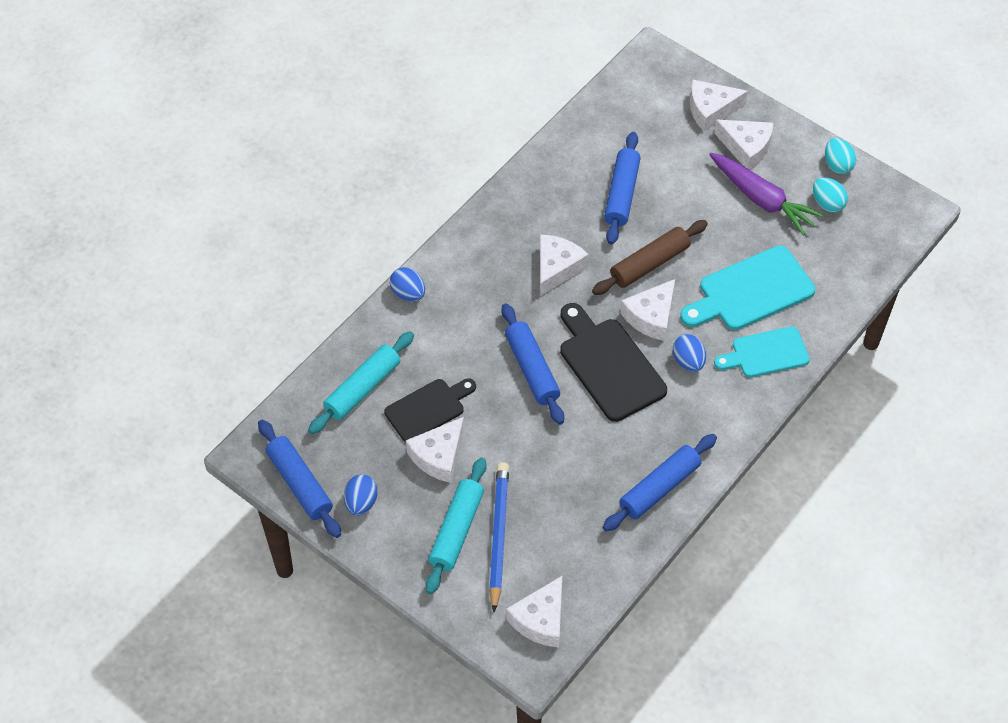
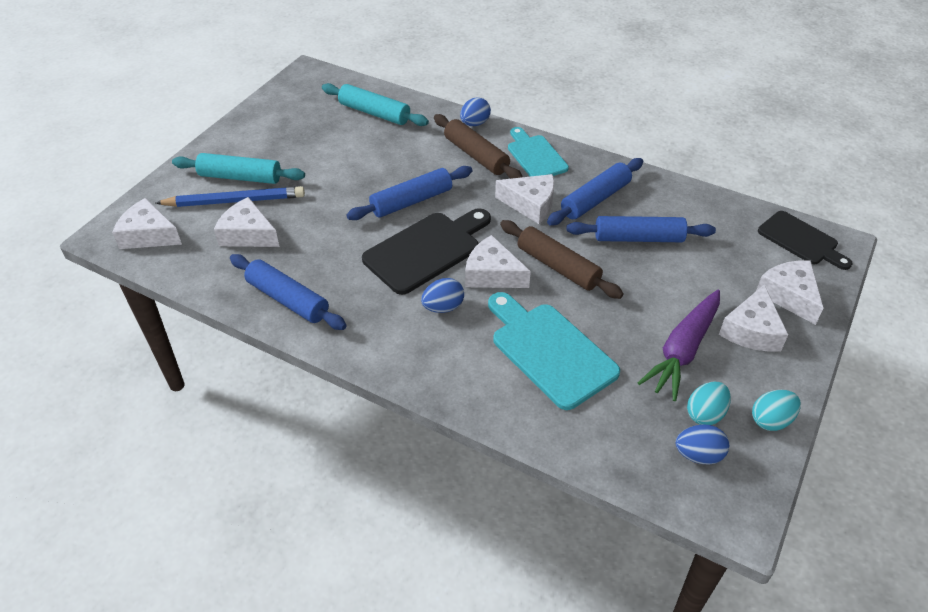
camera: 80 degrees right, 10 degrees down
blue rolling pin [258,419,341,538] -> blue rolling pin moved to [547,158,643,225]
blue egg [344,474,378,516] -> blue egg moved to [676,425,729,465]
black cutting board [384,379,476,442] -> black cutting board moved to [758,211,853,270]
white cheese [406,417,464,483] -> white cheese moved to [214,197,280,247]
turquoise cutting board [714,326,810,377] -> turquoise cutting board moved to [508,127,569,177]
none -> brown rolling pin [434,114,523,179]

